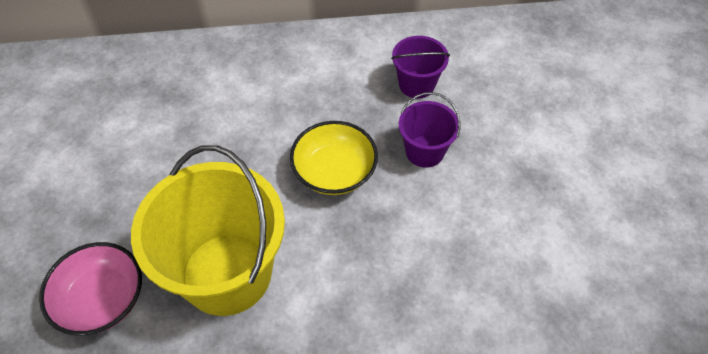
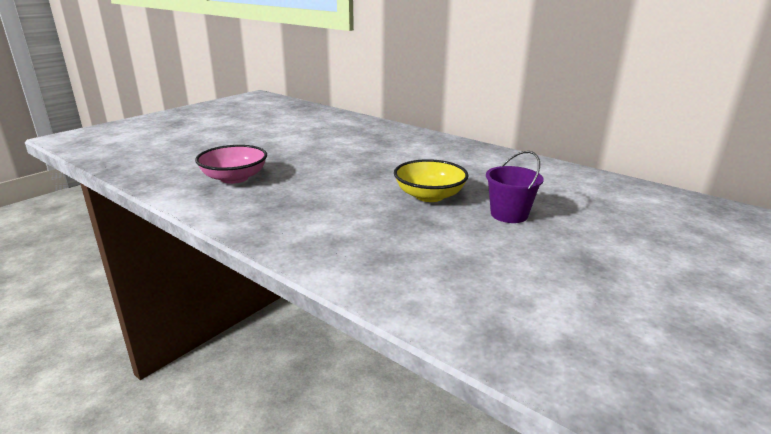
camera: 45 degrees right, 30 degrees down
yellow bucket [131,145,285,316] -> none
purple bucket [391,36,450,99] -> none

